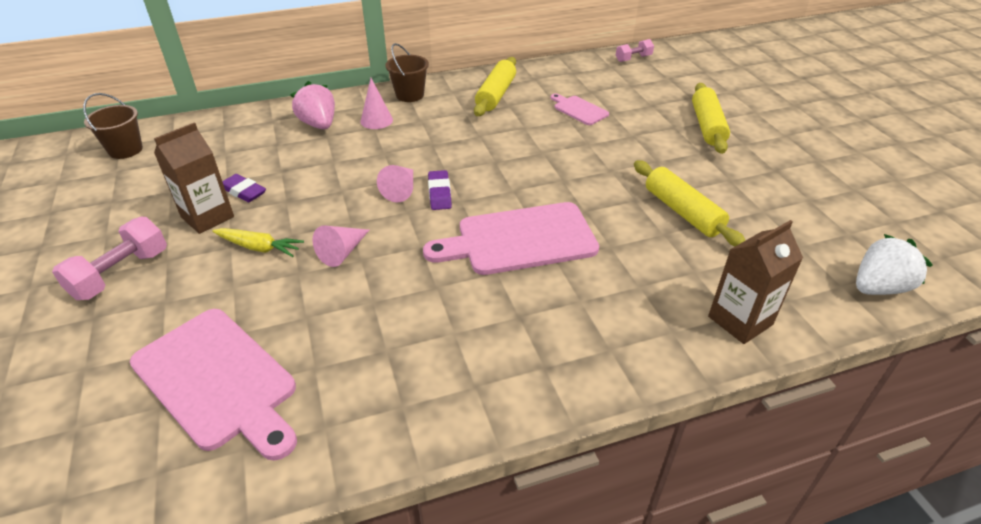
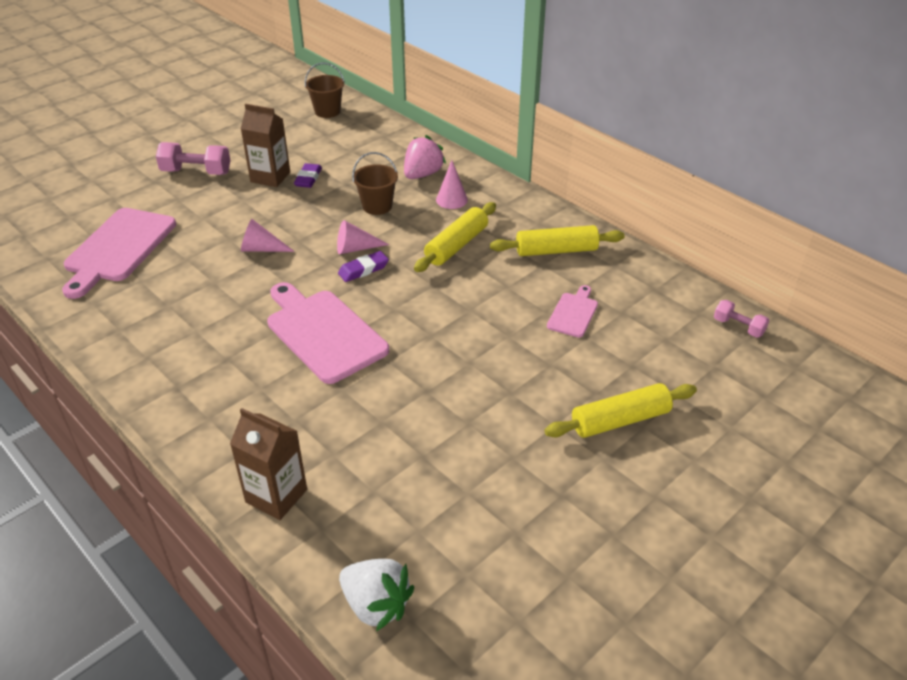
camera: 65 degrees right, 0 degrees up
yellow carrot [212,228,304,257] -> none
brown bucket [385,43,429,102] -> brown bucket moved to [352,152,398,215]
yellow rolling pin [634,160,745,247] -> yellow rolling pin moved to [414,202,496,272]

